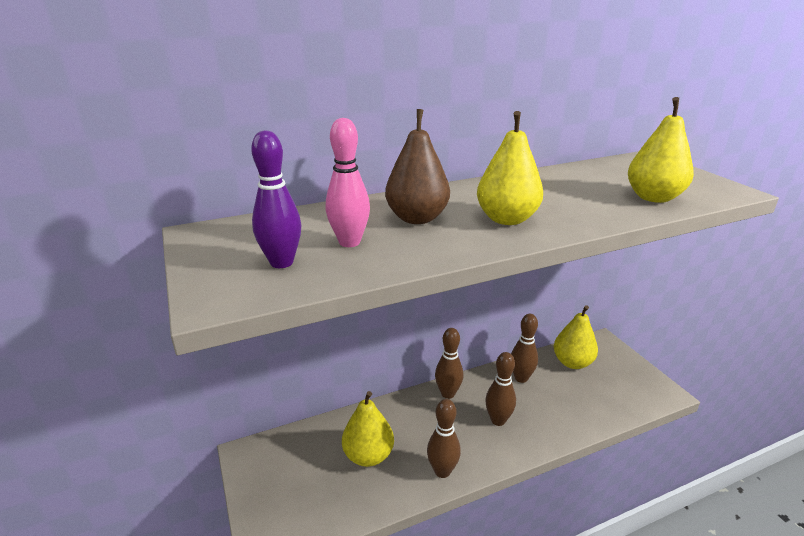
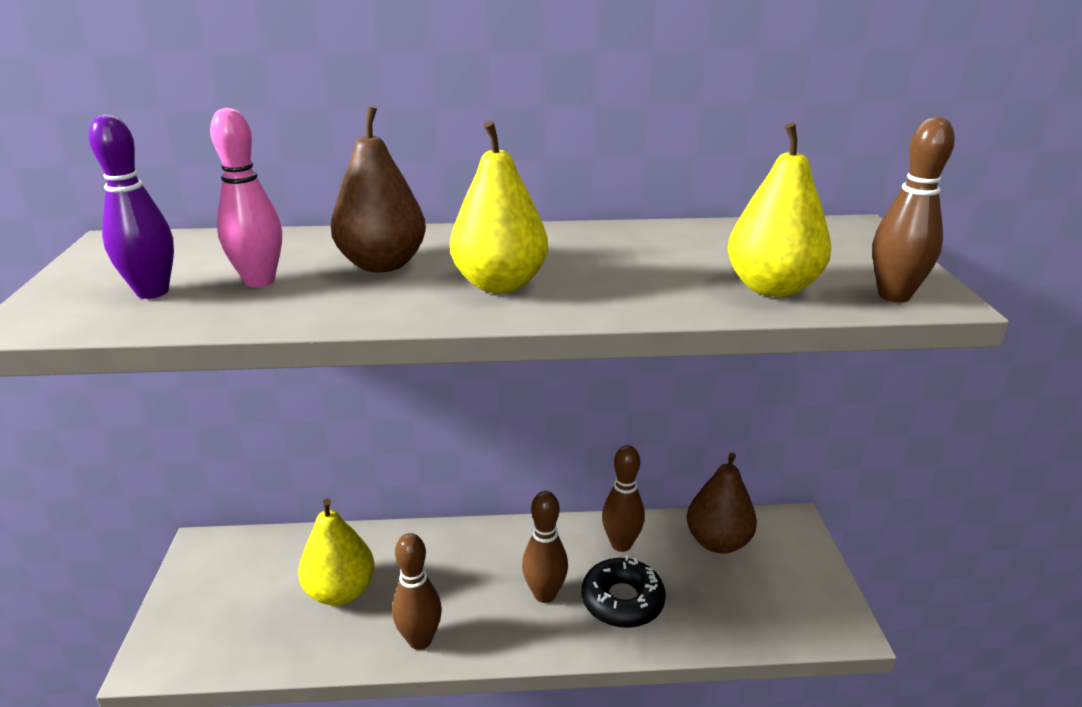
camera: 20 degrees right, 0 degrees up
brown bowling pin [435,328,463,399] -> brown bowling pin moved to [872,117,955,303]
yellow pear [554,305,598,369] -> brown pear [687,453,757,553]
none -> black donut [582,555,666,628]

